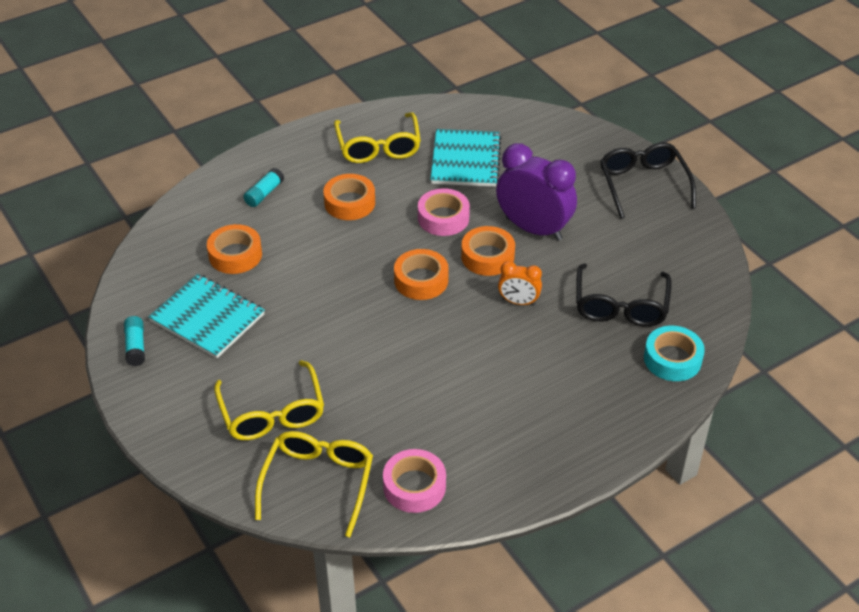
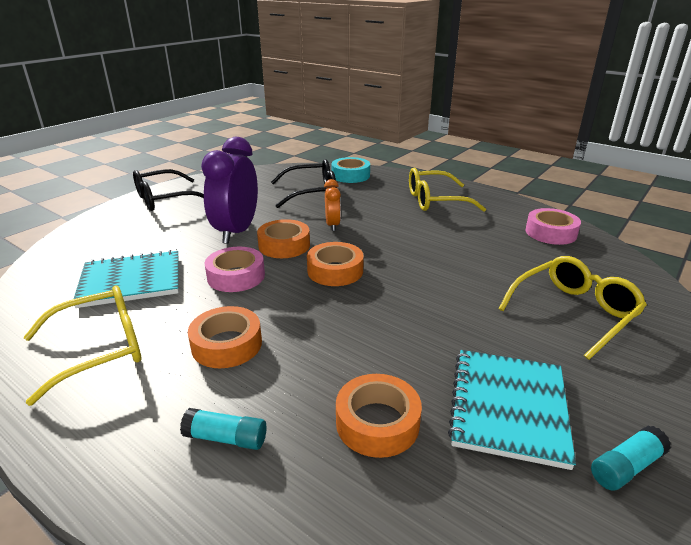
camera: 110 degrees left, 15 degrees down
yellow glasses [255,431,373,537] -> yellow glasses moved to [409,168,486,212]

